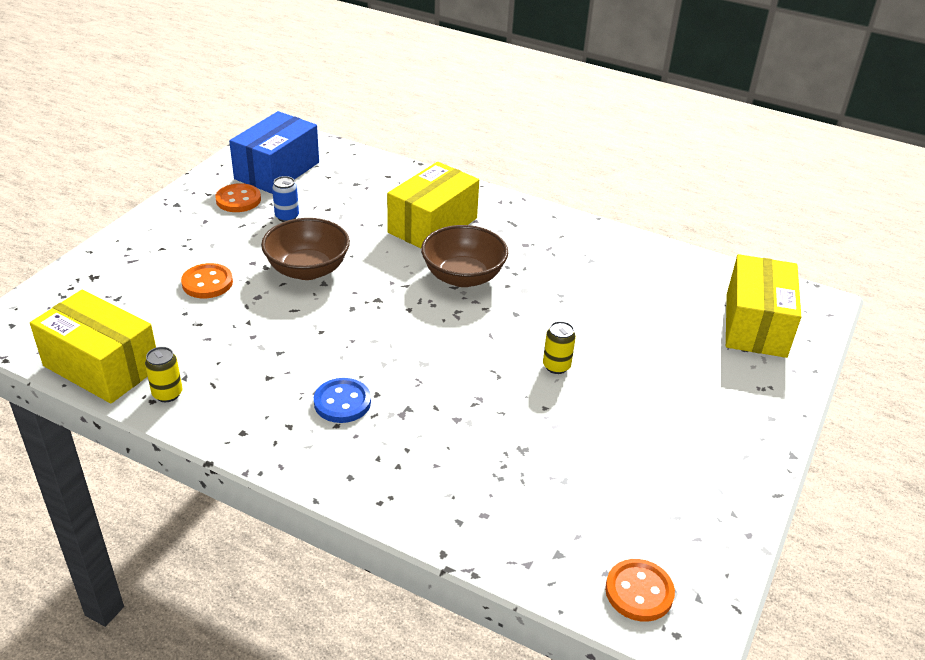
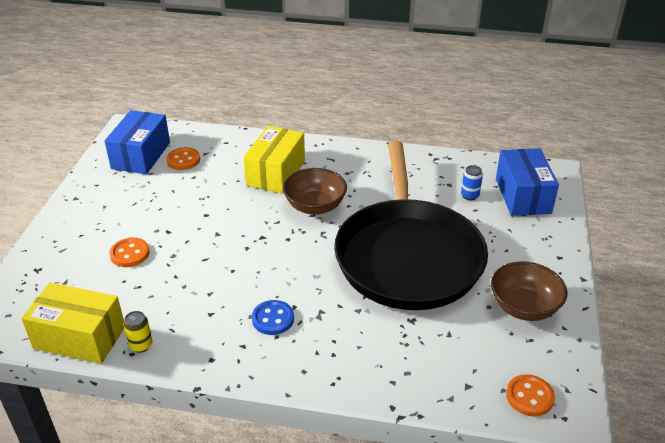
camera: 15 degrees left, 0 degrees up
orange button [215,183,261,212] -> orange button moved to [167,147,200,170]
brown bowl [261,218,350,280] -> brown bowl moved to [491,261,567,321]
blue can [272,176,299,222] -> blue can moved to [461,165,483,200]
yellow can [543,321,576,374] -> black pan [334,141,488,310]
yellow box [726,254,801,358] -> blue box [496,148,559,216]

